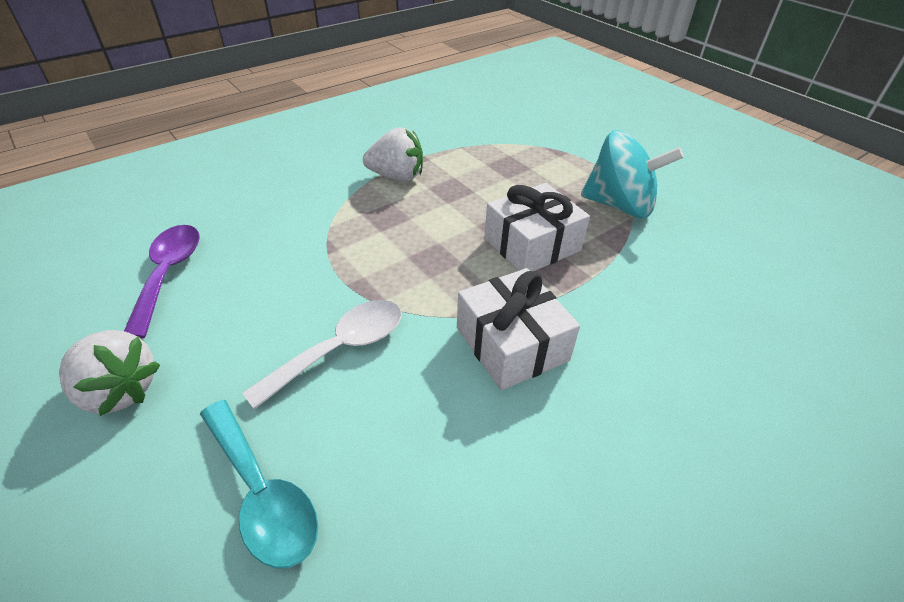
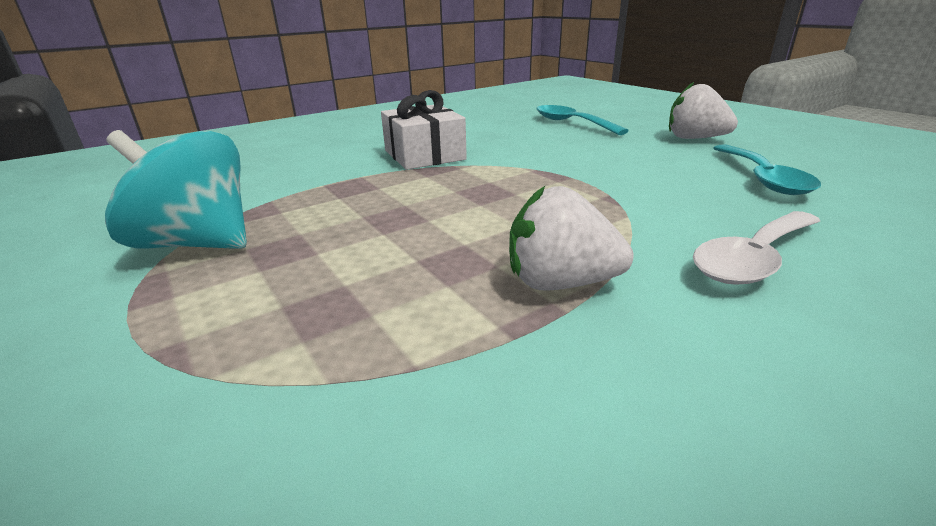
camera: 175 degrees left, 15 degrees down
purple spoon [124,225,200,339] -> turquoise spoon [713,145,821,195]
white spoon [242,300,402,410] -> white spoon moved to [693,211,820,285]
white gift [484,183,590,271] -> none

